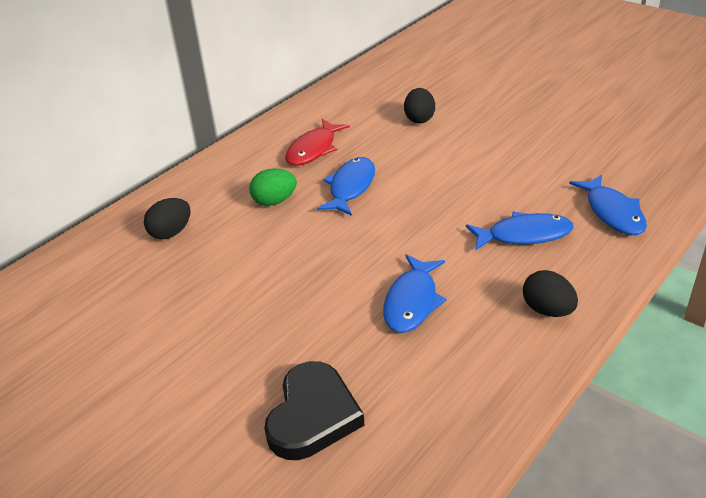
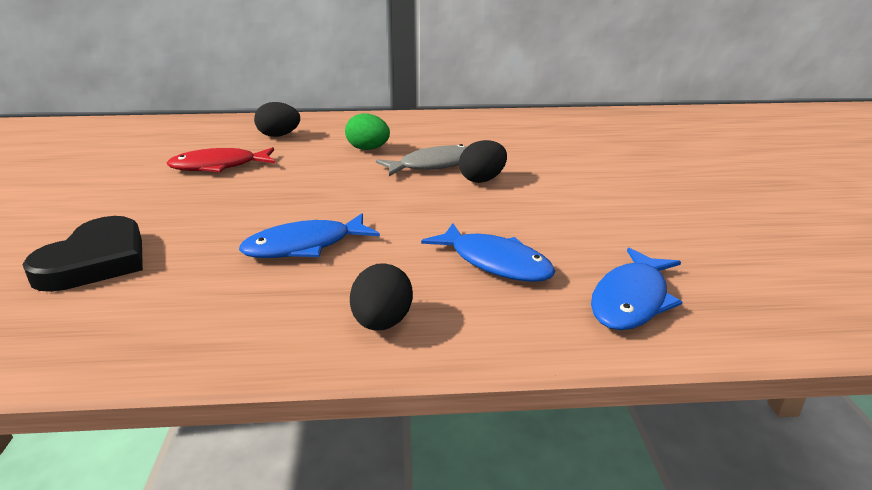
camera: 45 degrees right, 10 degrees down
black heart [264,361,364,460] -> black heart turned 45 degrees counterclockwise [23,216,143,292]
red fish [285,119,350,166] -> red fish moved to [167,147,275,172]
blue fish [317,157,375,216] -> grey fish [376,144,467,176]
black egg [404,88,435,124] -> black egg moved to [459,140,507,183]

